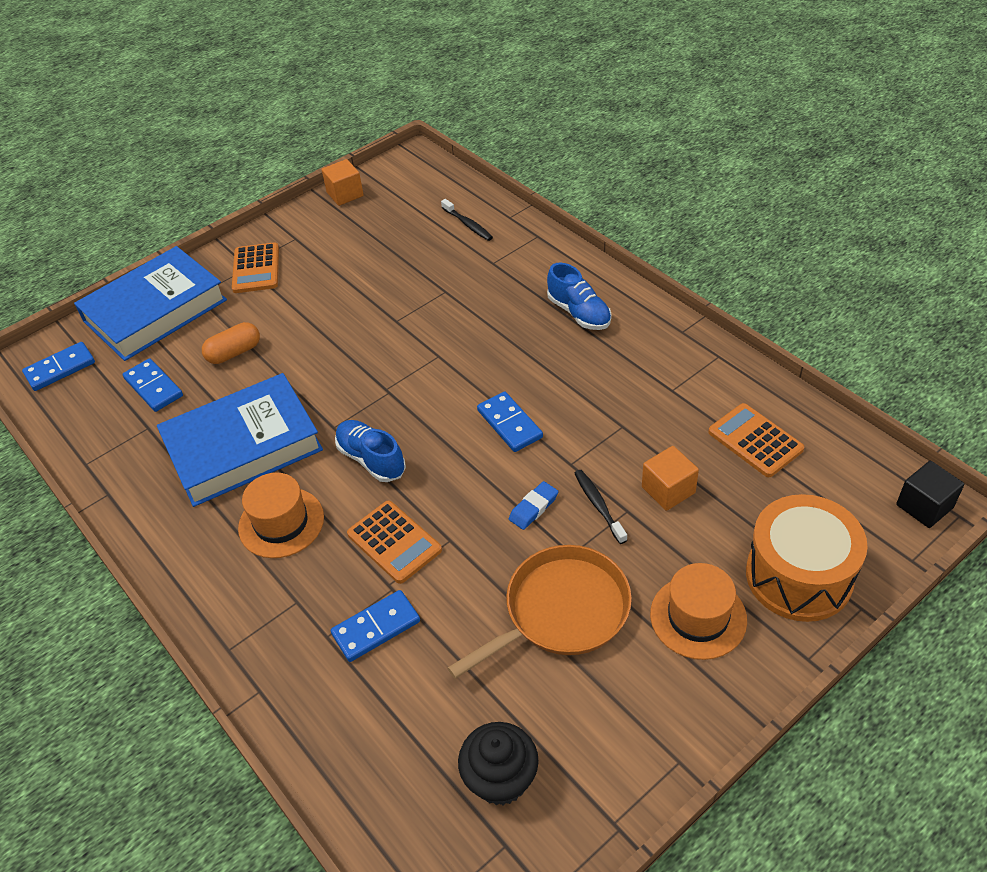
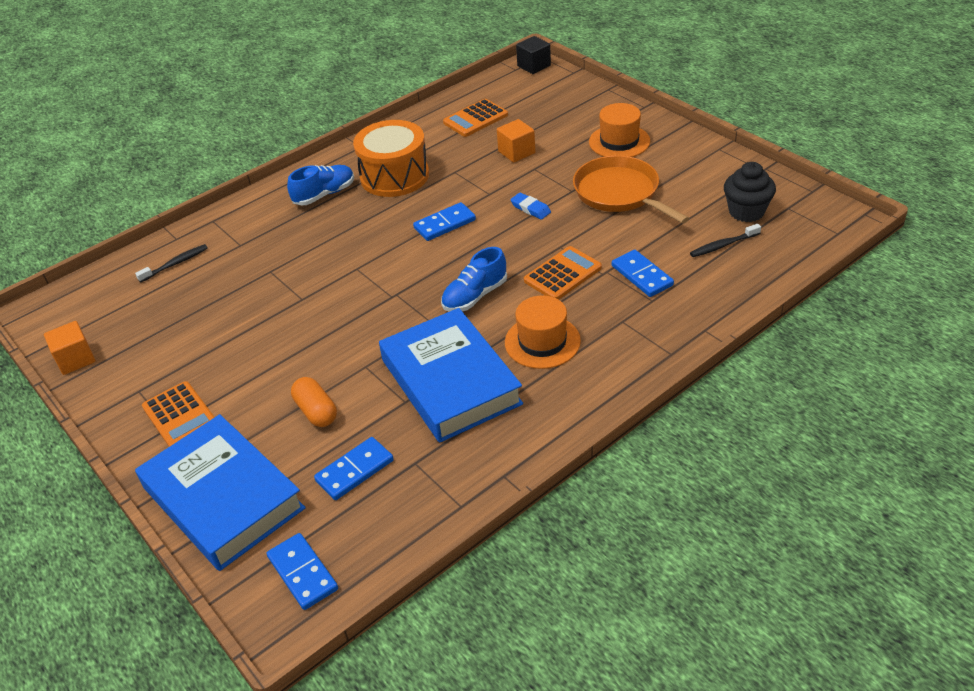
camera: 90 degrees left, 5 degrees down
orange calculator [232,242,279,293] -> orange calculator turned 60 degrees clockwise [142,381,214,447]
black toothbrush [574,470,627,544] -> black toothbrush moved to [690,224,761,257]
orange drum [746,494,868,622] -> orange drum moved to [353,120,429,197]

